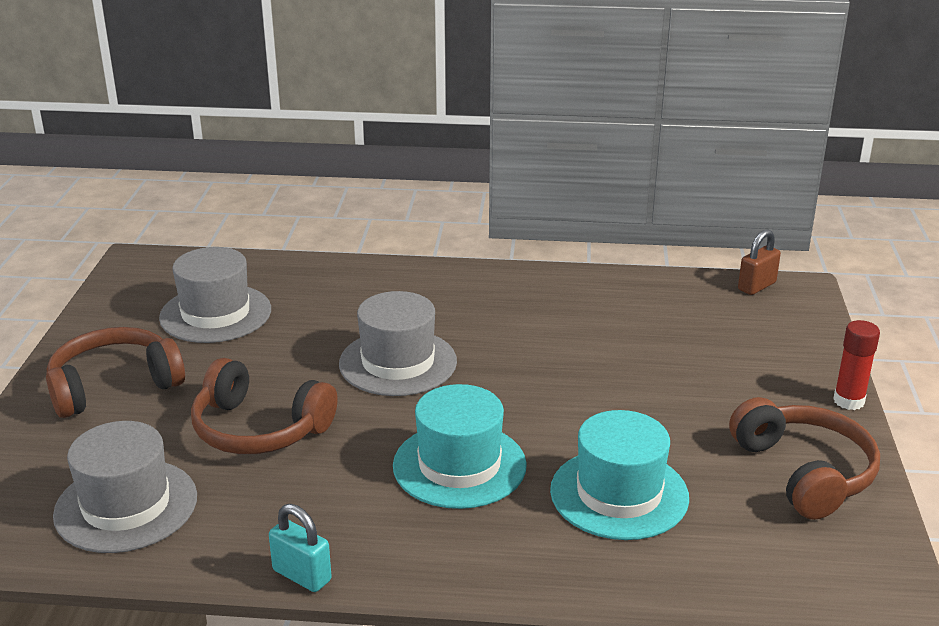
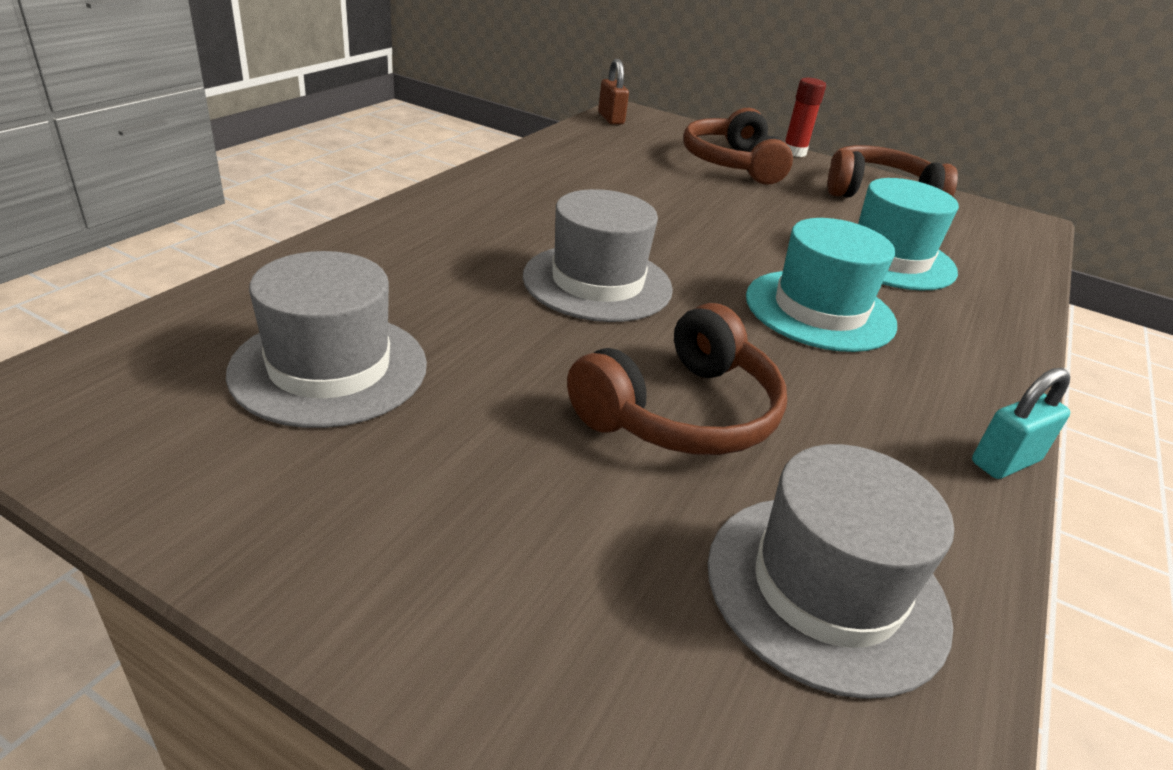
camera: 70 degrees left, 5 degrees up
brown headphones [46,327,185,418] -> brown headphones moved to [683,108,793,185]

